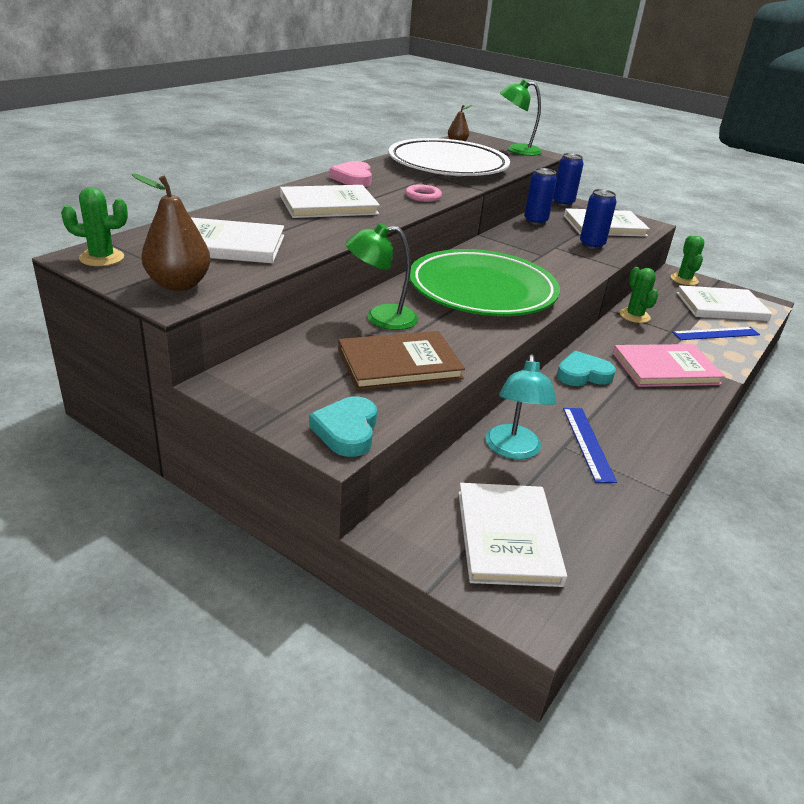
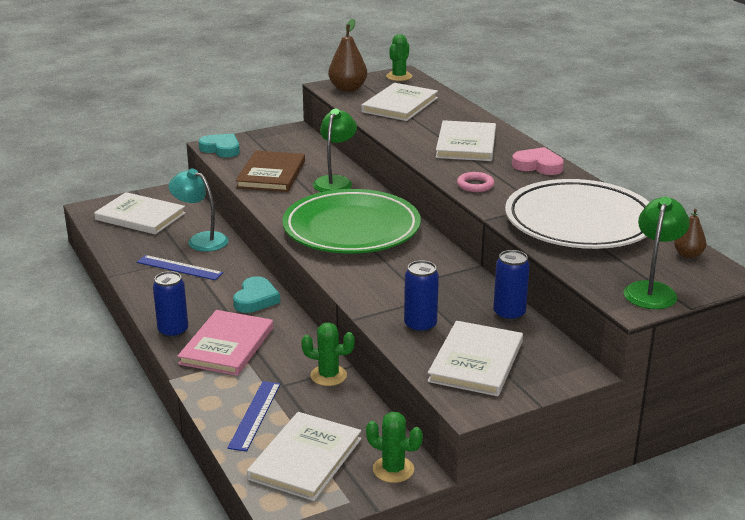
camera: 120 degrees right, 5 degrees down
blue can [553,153,584,206] -> blue can moved to [153,271,188,338]

